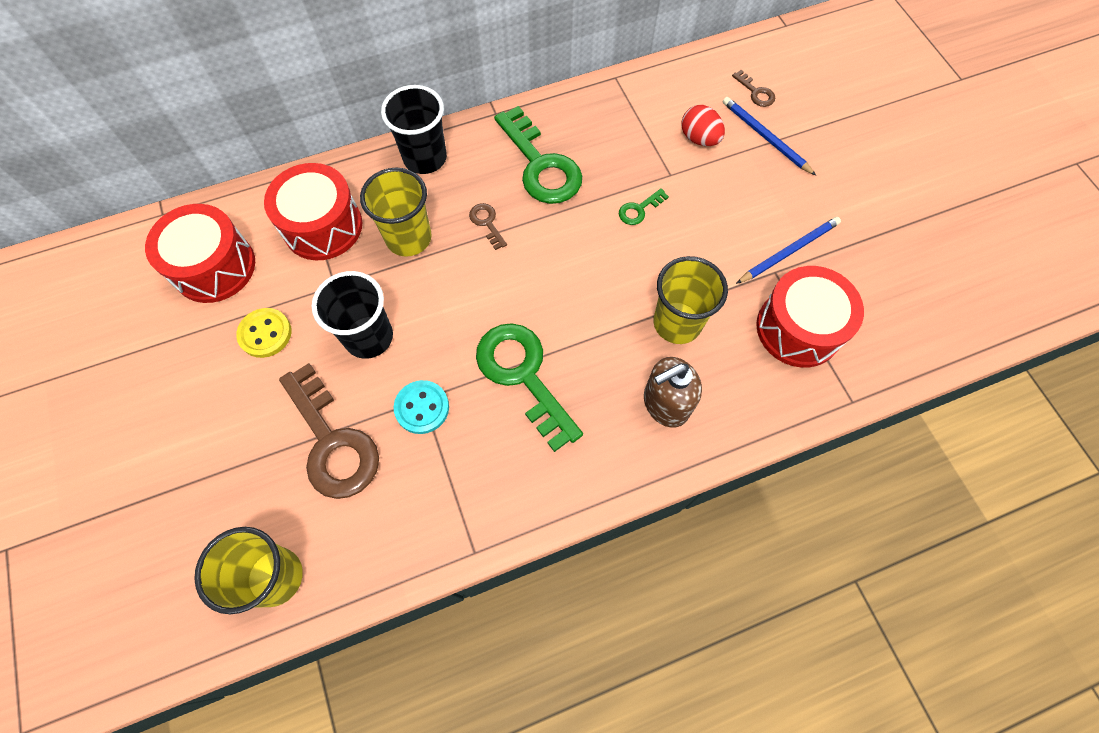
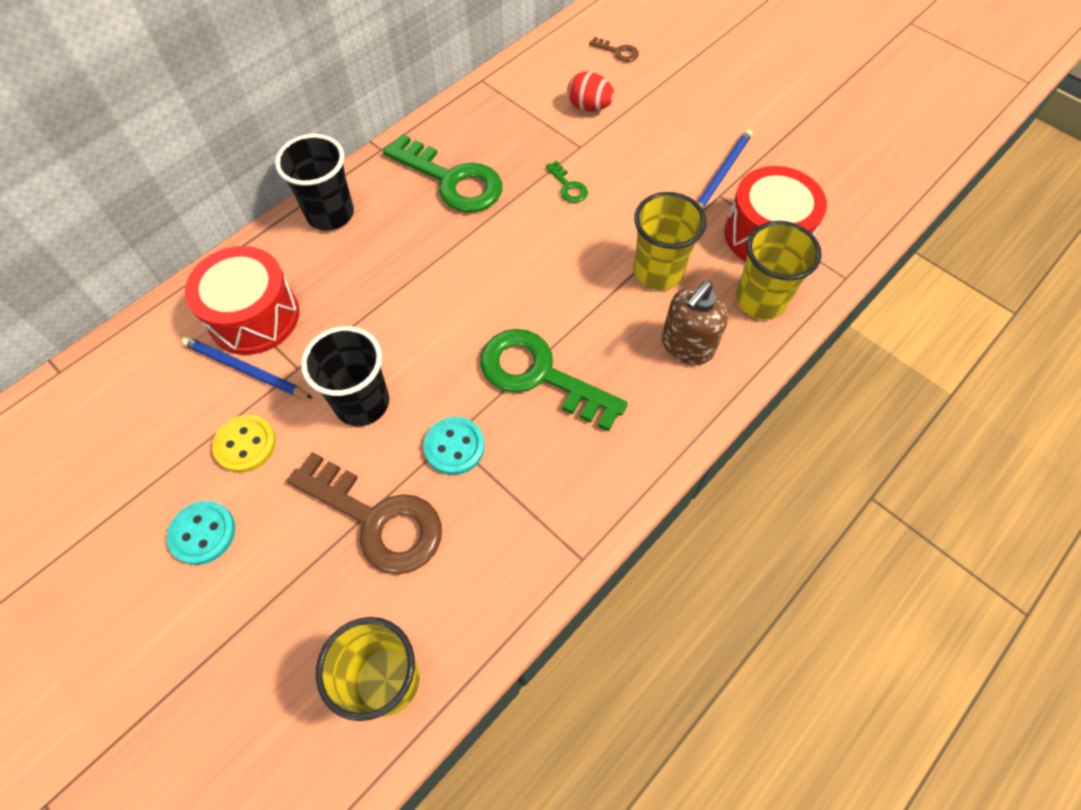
camera: 25 degrees left, 5 degrees down
red drum [145,204,255,303] -> none
yellow cup [360,168,432,257] -> yellow cup moved to [736,221,822,320]
brown key [469,203,507,250] -> none
green key [619,188,669,225] -> green key turned 60 degrees counterclockwise [546,161,588,203]
blue pencil [723,97,816,175] -> blue pencil moved to [181,336,313,399]
none -> turquoise button [167,501,235,565]

